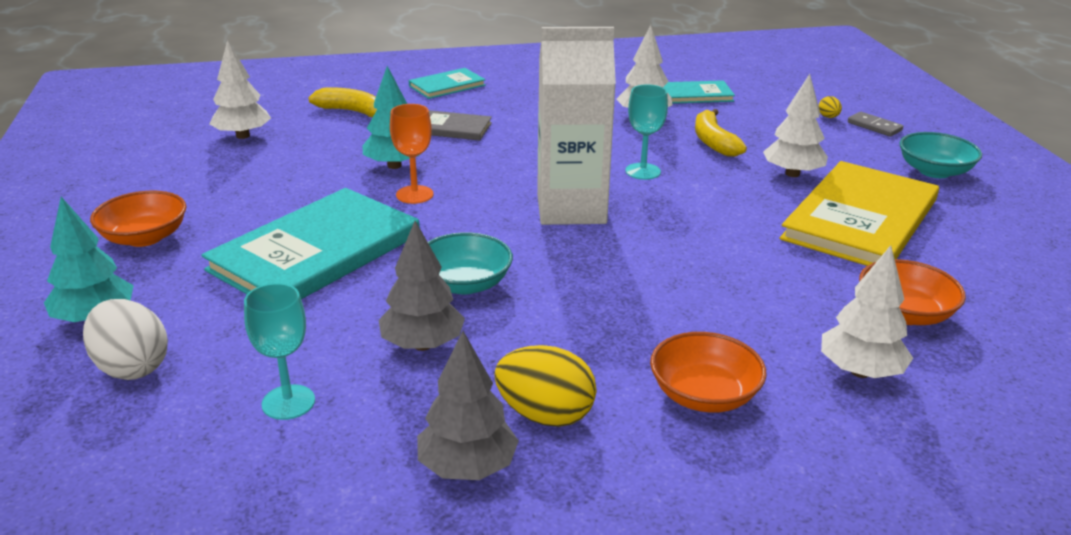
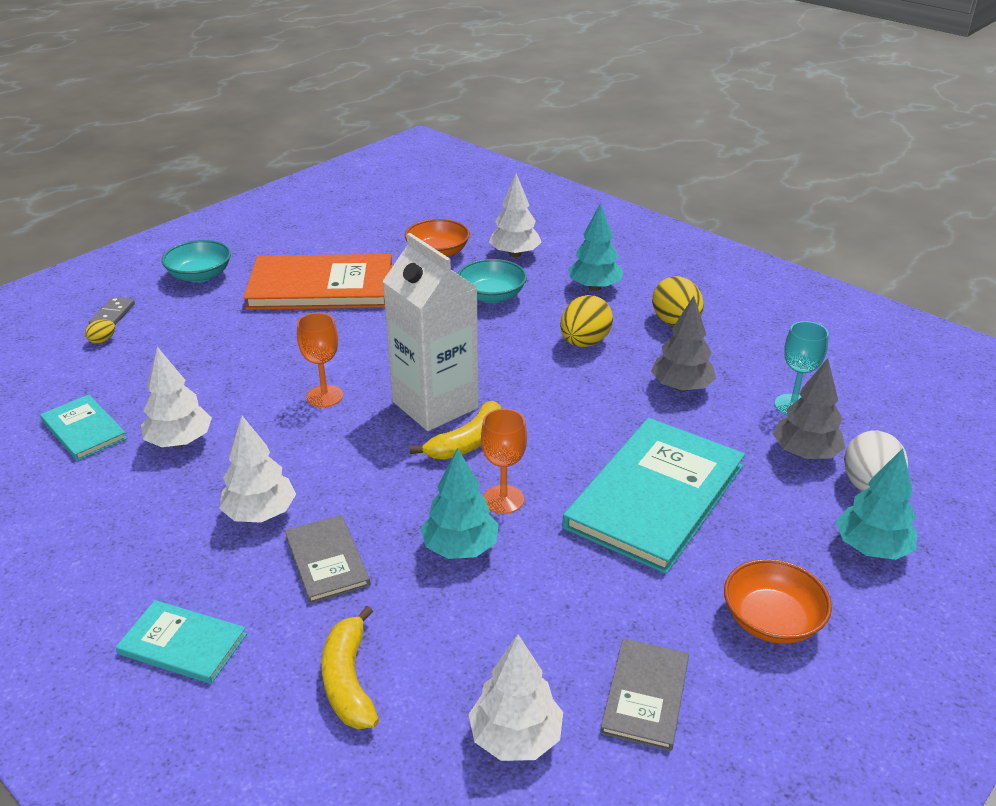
camera: 125 degrees left, 5 degrees up
turquoise book [201,188,420,299] -> turquoise book turned 60 degrees counterclockwise [562,418,745,574]
grey tree [417,331,519,480] -> grey tree moved to [773,358,845,459]
turquoise bowl [428,232,513,295] -> turquoise bowl moved to [458,259,527,303]
turquoise goblet [625,85,668,180] -> orange goblet [297,313,343,407]
orange bowl [650,332,767,413] -> turquoise tree [568,203,624,291]
yellow banana [695,109,747,157] -> yellow banana moved to [410,401,501,460]
white tree [763,74,828,177] -> white tree moved to [219,416,296,523]
yellow book [780,161,939,266] -> orange book [243,254,392,310]
none -> yellow egg [560,295,613,347]
none -> grey book [600,638,689,751]

